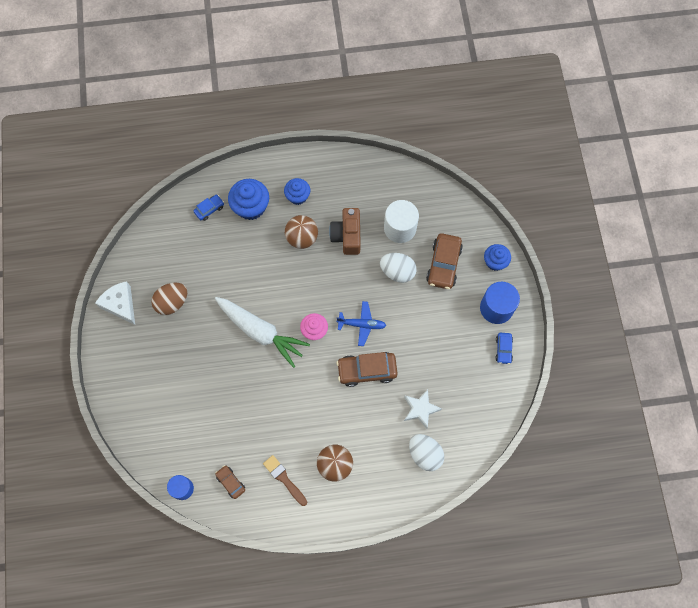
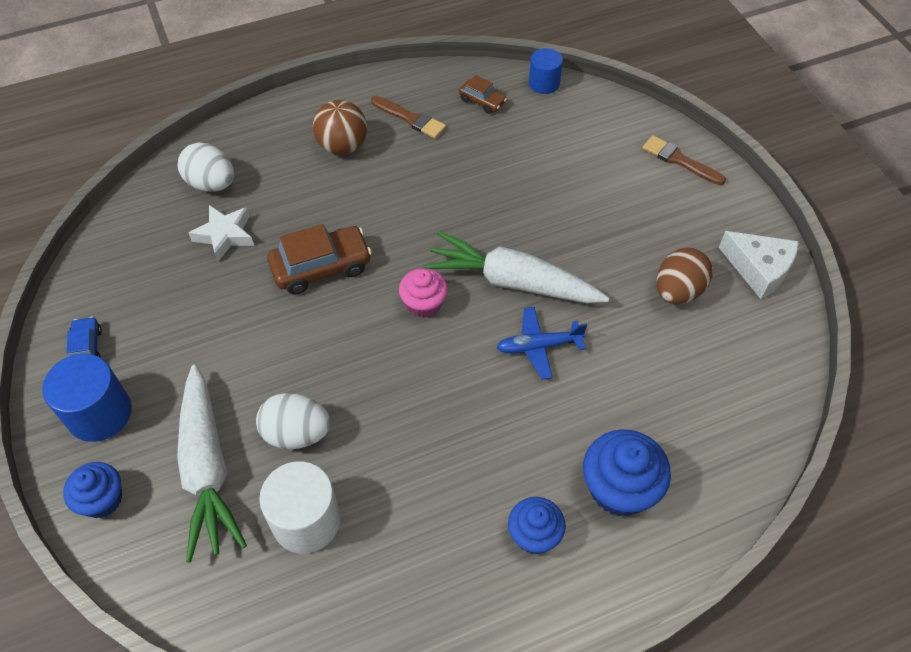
camera: 165 degrees right, 15 degrees down
blue car [194,195,224,221] -> none
brown ball [285,215,318,249] -> none
brown camera [329,208,361,255] -> none
blue plane [337,301,387,346] -> blue plane moved to [496,307,587,379]
brown car [426,233,463,289] -> white carrot [177,365,247,562]
none -> brown brush [642,135,726,185]

